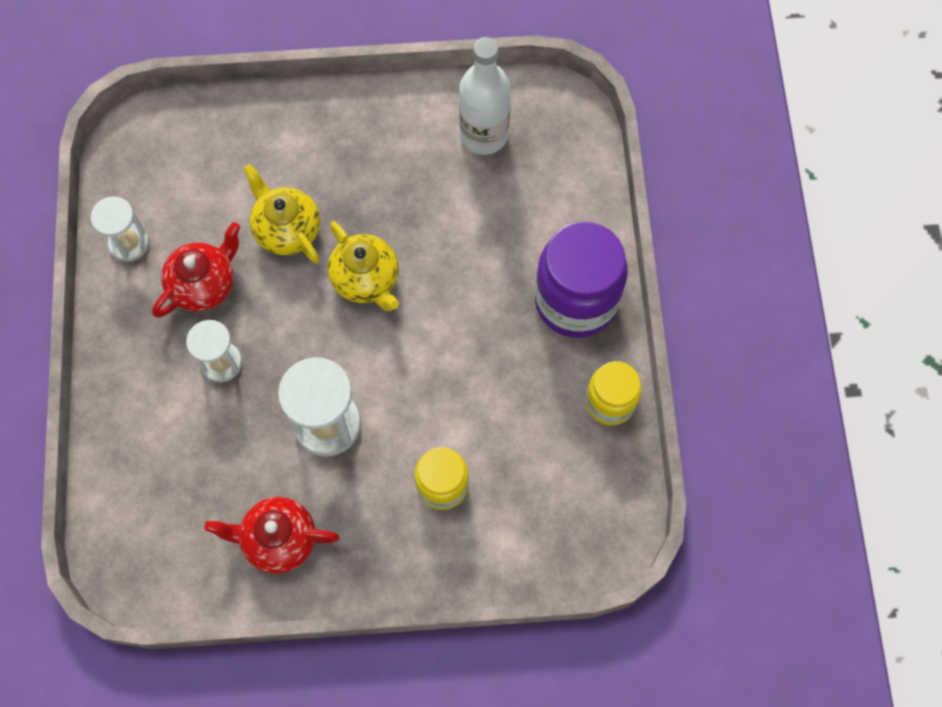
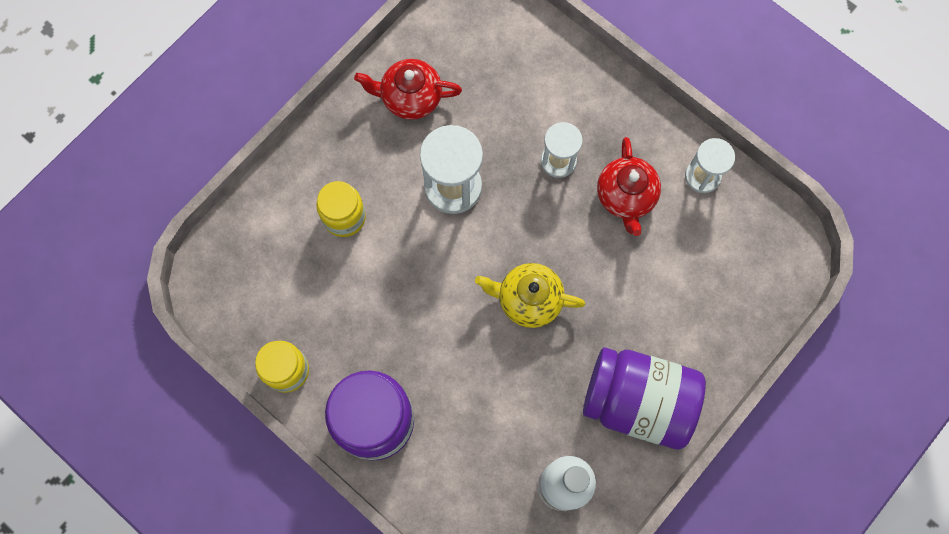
camera: 135 degrees right, 5 degrees up
red teapot [204,497,340,574] -> red teapot turned 135 degrees counterclockwise [354,59,462,120]
yellow teapot [243,164,320,263] -> none
none -> purple jar [583,347,706,449]

